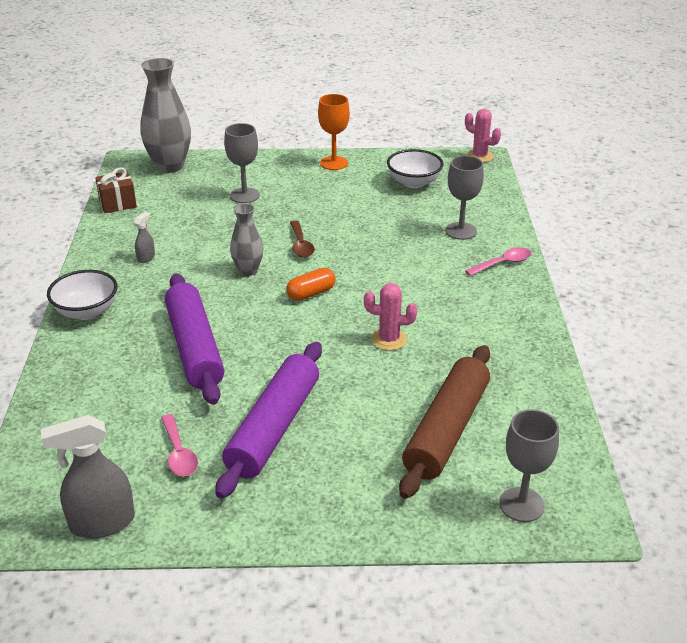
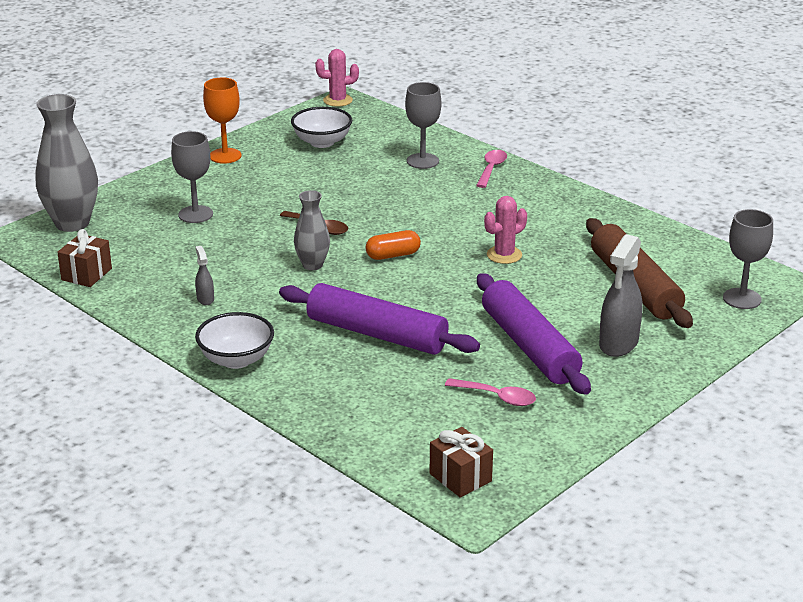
camera: 45 degrees left, 5 degrees down
grey spray bottle [41,415,135,538] -> grey spray bottle moved to [599,234,643,357]
orange capsule [286,268,336,301] -> orange capsule turned 60 degrees clockwise [365,230,421,260]
none -> brown gift [430,427,493,497]

